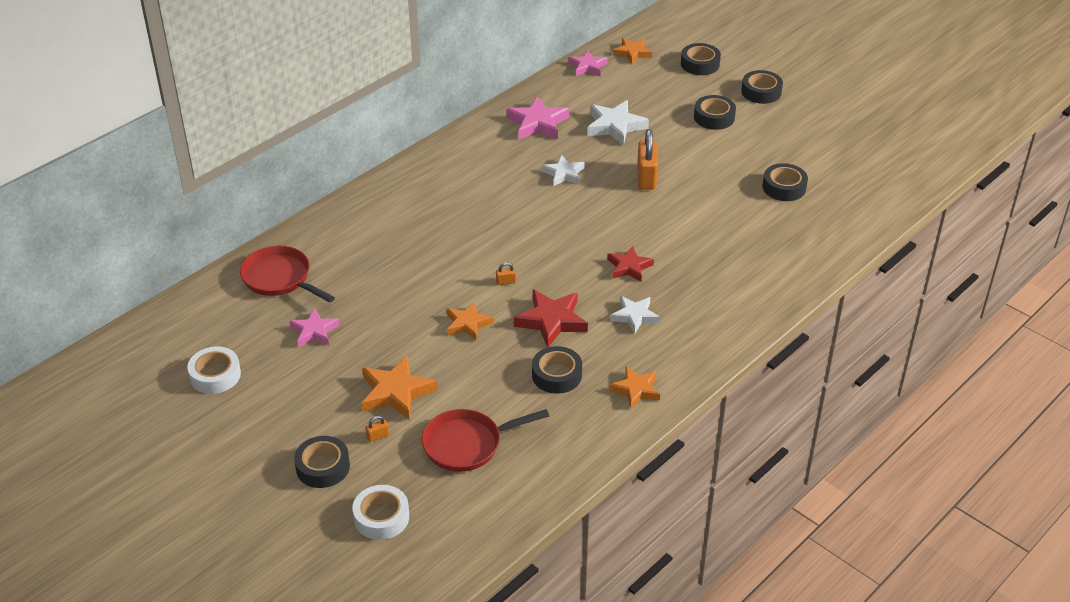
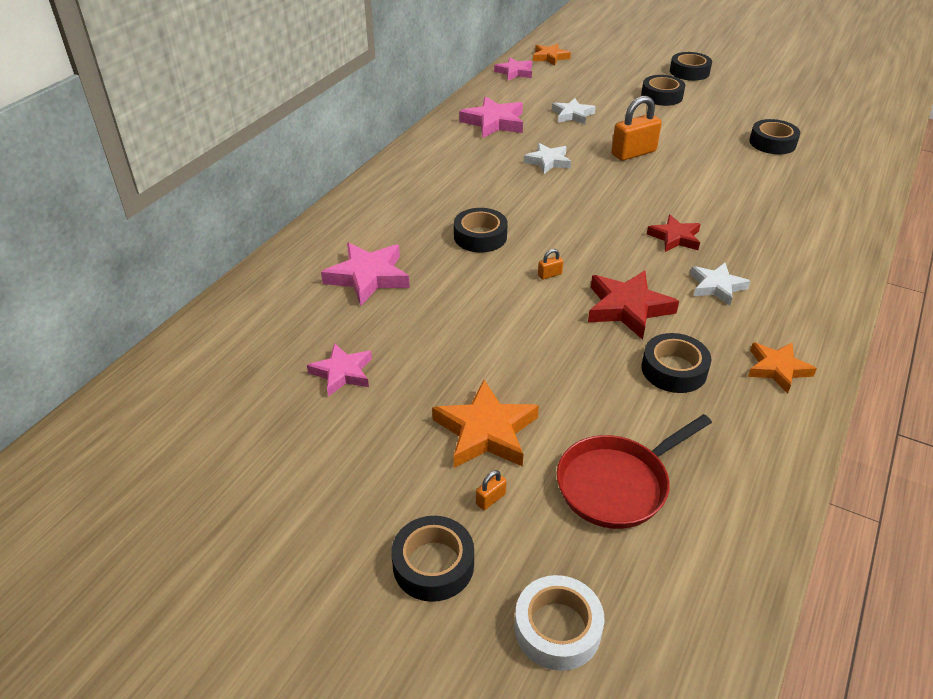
camera: 15 degrees left, 0 degrees up
white tape [187,347,241,394] -> none
red pan [240,246,335,303] -> none
orange star [447,302,494,340] -> none
white star [587,100,649,146] -> white star [552,98,596,124], size x0.66
orange padlock [637,129,658,190] -> orange padlock turned 75 degrees clockwise [611,96,662,161]
black tape [681,43,721,75] -> black tape moved to [454,208,508,252]
none -> pink star [321,242,410,306]

